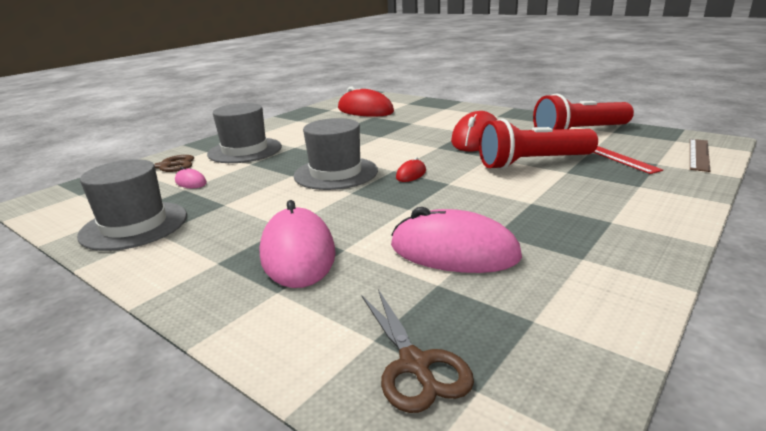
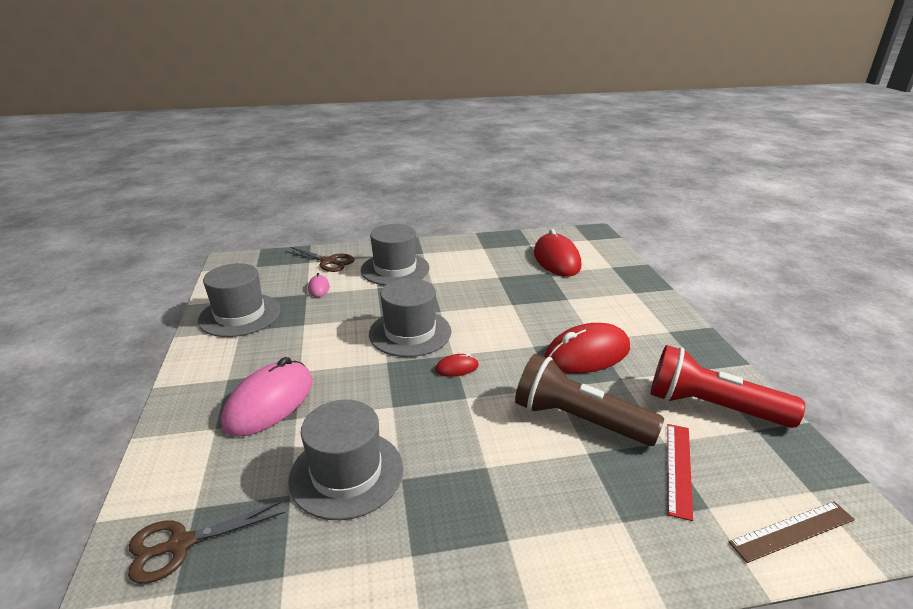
camera: 40 degrees right, 5 degrees up
brown scissors [362,289,474,413] -> brown scissors turned 45 degrees clockwise [128,501,285,584]
pink mouse [391,207,522,273] -> grey hat [288,400,404,520]
red flashlight [479,118,598,170] -> brown flashlight [515,354,664,446]

